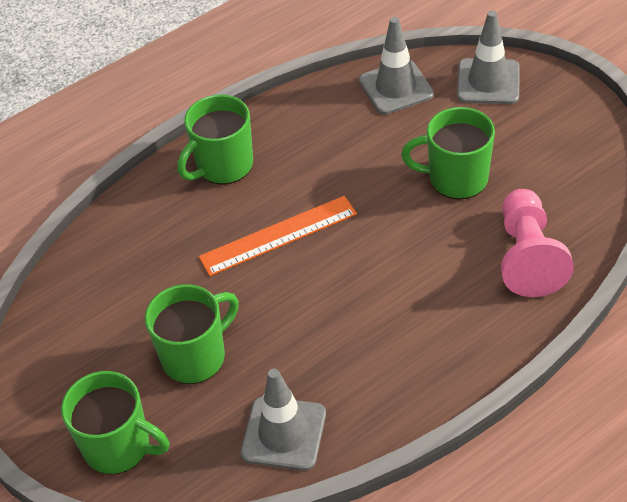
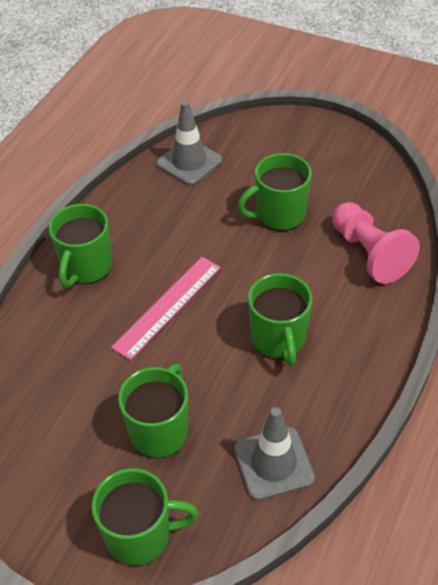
camera: 30 degrees left, 0 degrees up
orange ruler [199,196,357,276] -> pink ruler [111,257,221,360]
grey traffic cone [457,11,520,104] -> none
none -> green mug [248,273,313,366]

